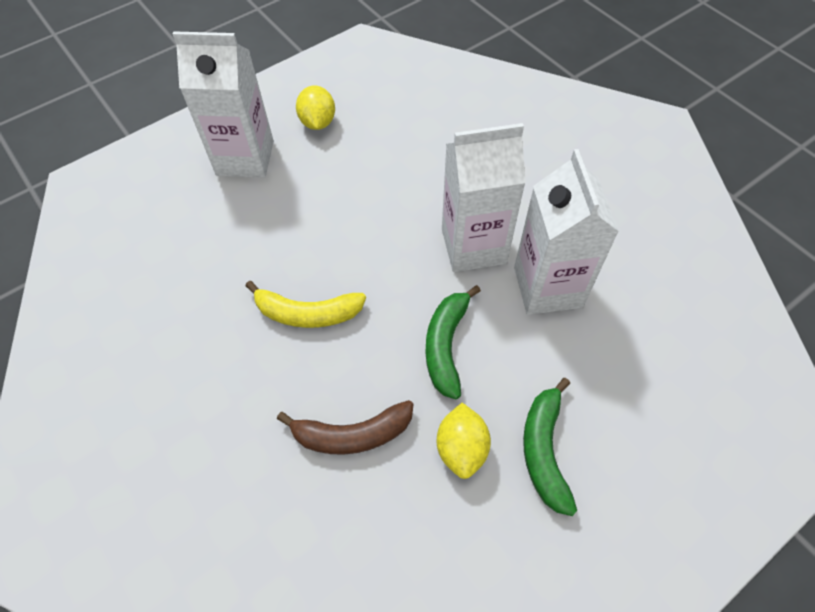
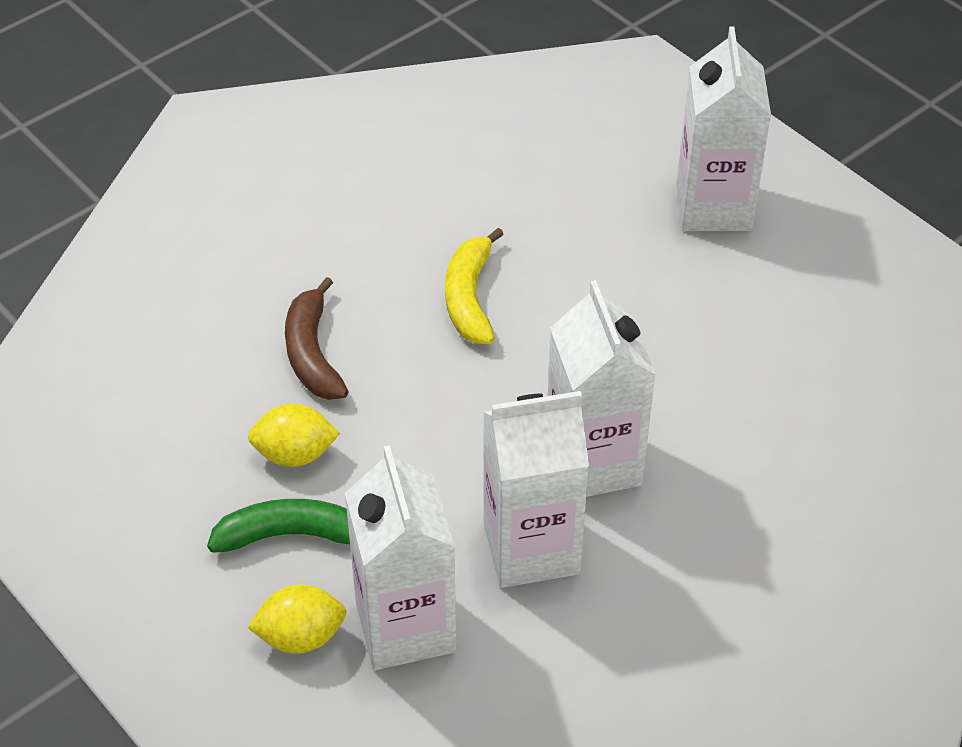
camera: 85 degrees right, 10 degrees down
yellow lemon [296,85,335,130] -> yellow lemon moved to [247,584,346,654]
green banana [426,285,481,399] -> none
none -> white carton [345,445,456,670]

